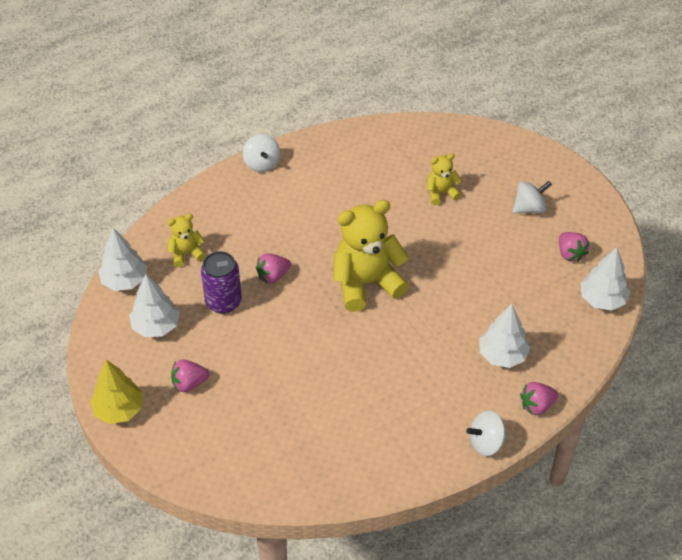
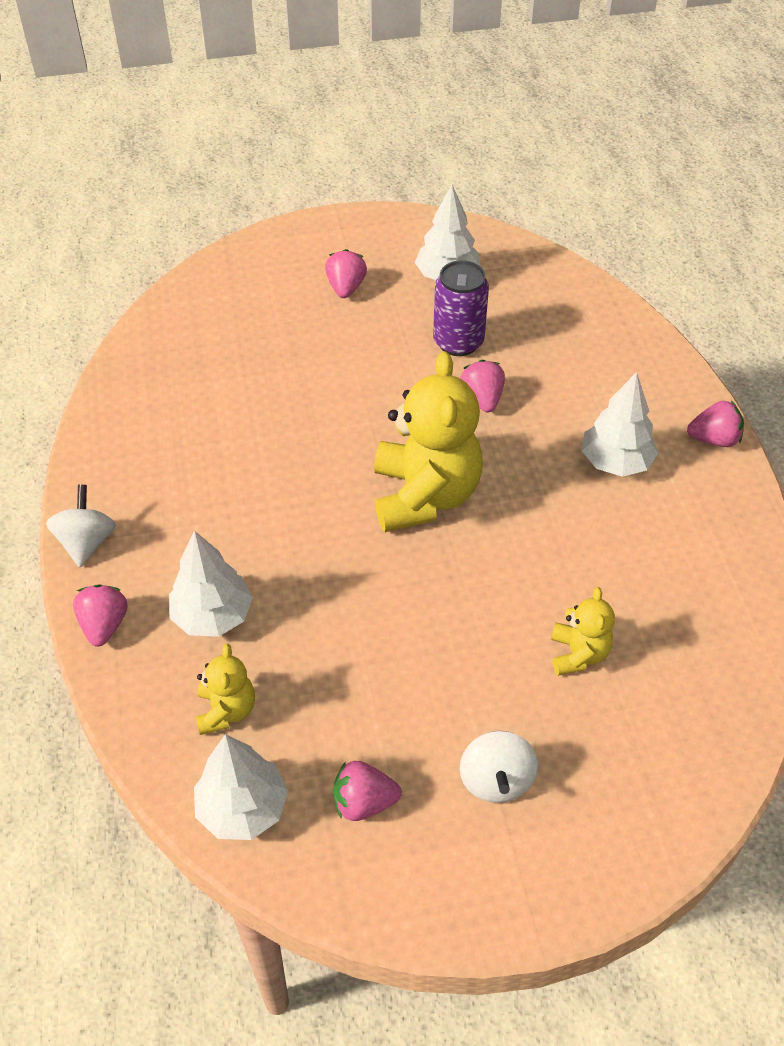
camera: 110 degrees right, 0 degrees up
yellow tree [90,360,143,424] -> none
white tree [98,228,147,291] -> white tree moved to [582,372,658,477]
yellow teddy bear [167,214,206,267] -> yellow teddy bear moved to [196,644,255,735]
white spinning top [243,134,280,172] -> pink strawberry [687,401,744,447]

